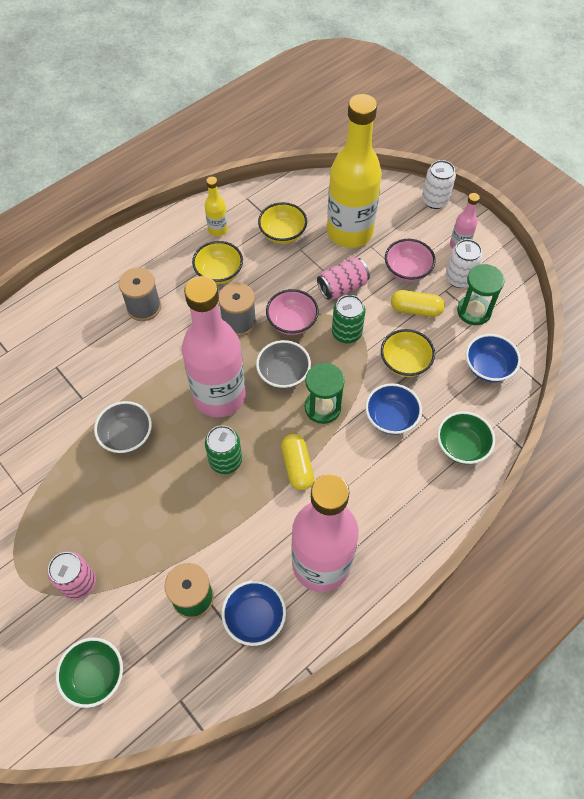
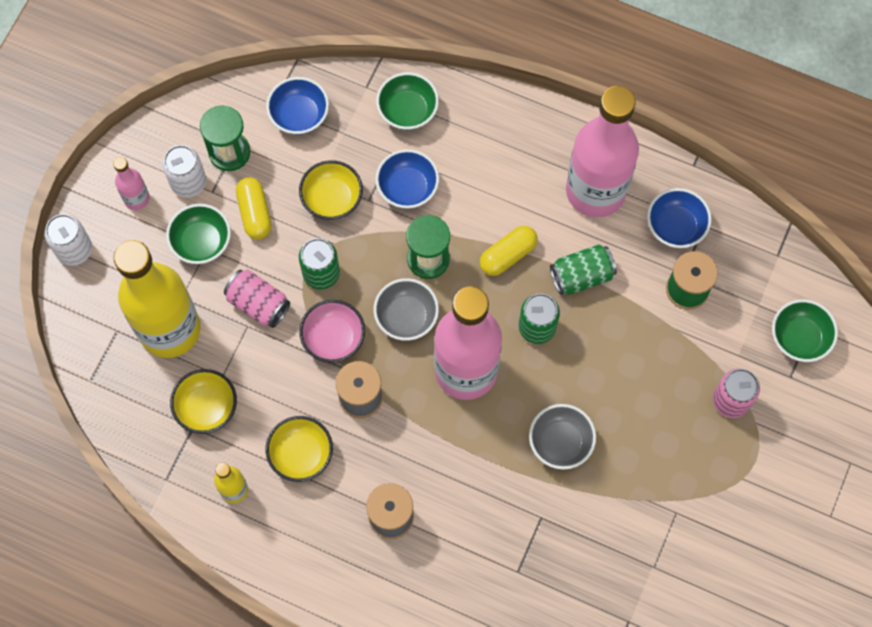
camera: 115 degrees left, 10 degrees up
pink bowl [385,239,436,282] -> green bowl [166,204,231,264]
none -> green can [550,245,617,295]

